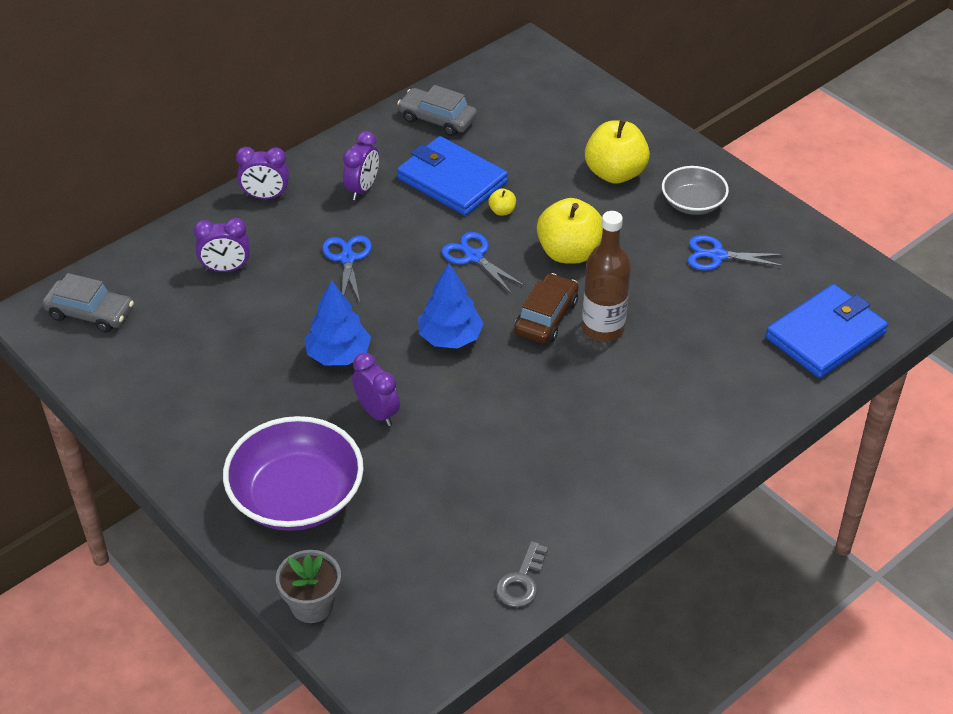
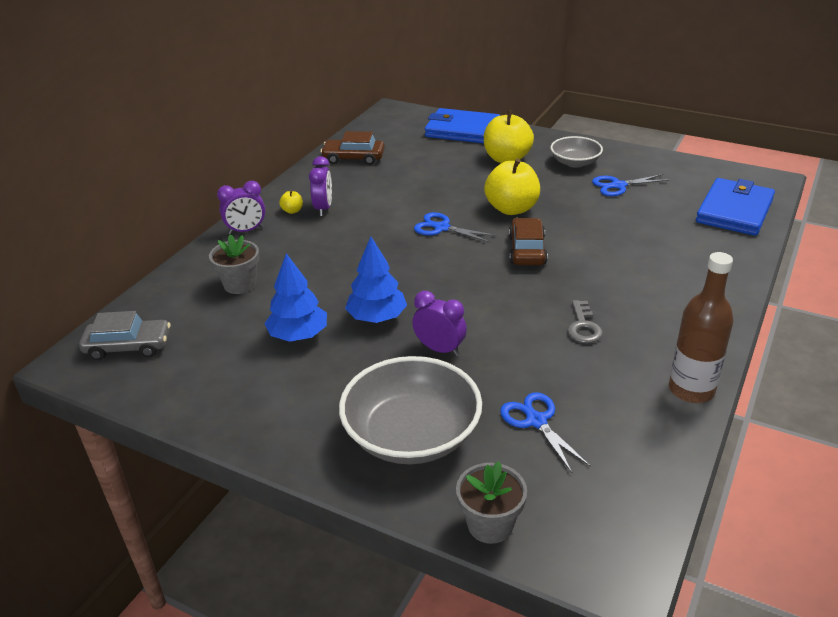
camera: 20 degrees left, 10 degrees down
purple clock [194,218,250,272] -> grey flower pot [209,234,259,294]
purple bowl [223,416,364,531] -> grey bowl [339,356,482,464]
blue scissors [322,235,372,303] -> blue scissors moved to [500,392,590,473]
grey car [397,85,477,136] -> brown car [321,131,385,165]
blue wallet [397,136,508,216] -> blue wallet moved to [425,108,500,143]
blue tree [418,263,484,349] -> blue tree moved to [264,253,327,342]
yellow apple [488,188,516,216] -> yellow apple moved to [279,190,303,214]
grey key [496,541,548,607] -> grey key moved to [567,300,603,343]
brown bottle [582,211,631,342] -> brown bottle moved to [669,252,734,403]

